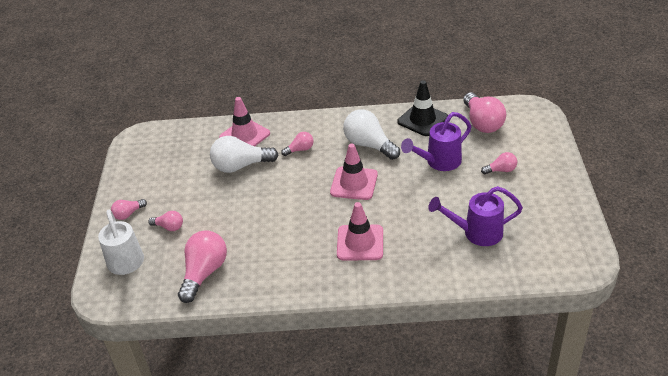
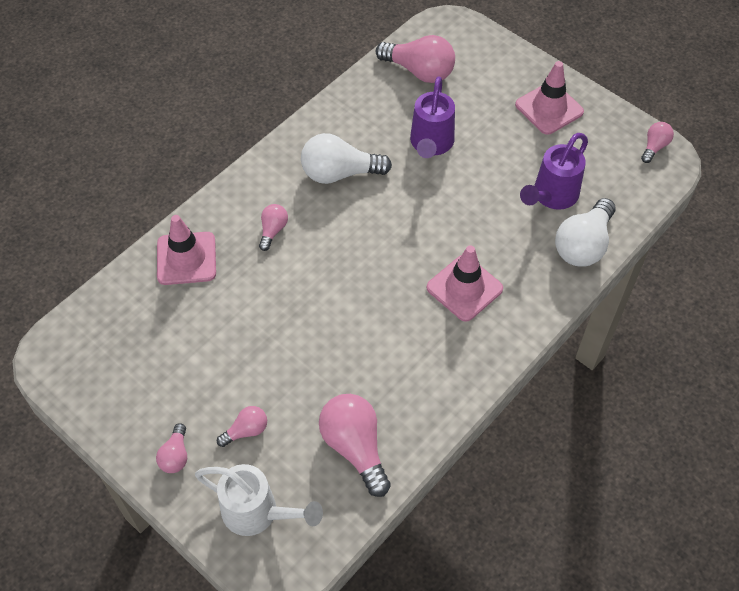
camera: 50 degrees left, 15 degrees up
white light bulb [210,136,278,173] -> white light bulb moved to [555,198,616,266]
pink traffic cone [330,143,378,200] -> pink traffic cone moved to [515,61,584,135]
black traffic cone [398,80,448,136] -> none
pink light bulb [481,152,517,174] -> pink light bulb moved to [641,122,674,163]

